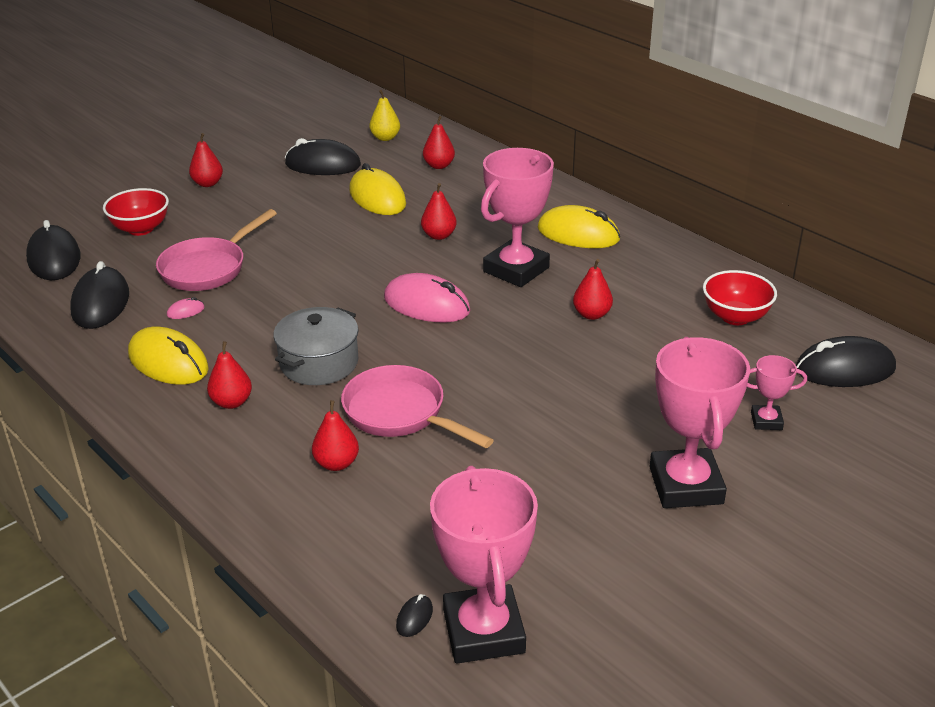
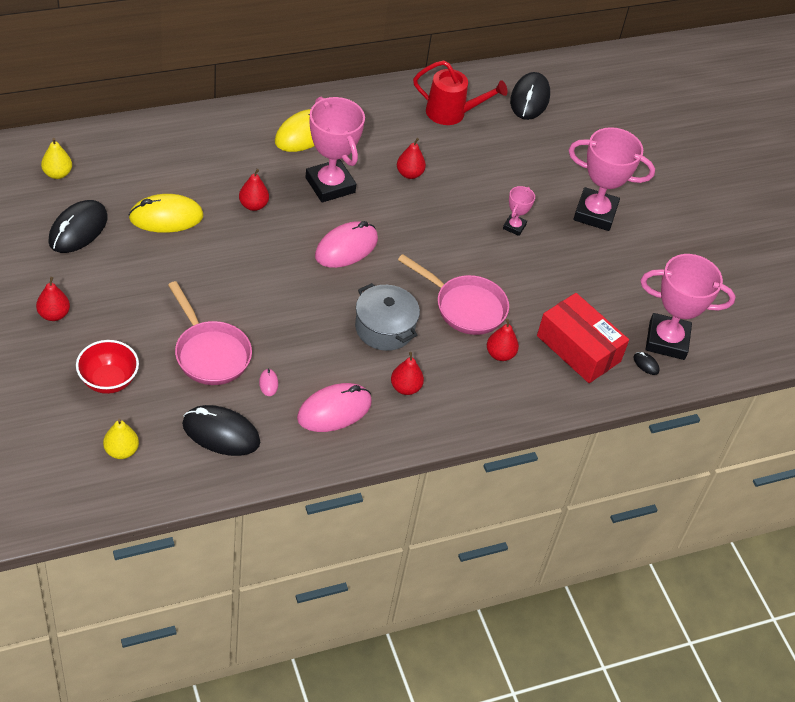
camera: 75 degrees left, 15 degrees up
black mouse [26,220,81,280] -> yellow pear [103,418,139,459]
yellow mouse [128,327,209,384] -> pink mouse [297,383,372,432]
pink pan [341,365,494,448] -> pink pan turned 120 degrees counterclockwise [398,254,509,335]
red pear [423,116,455,169] -> none
red bowl [703,270,777,325] -> red watering can [413,60,507,125]
pink trophy [747,355,807,430] -> pink trophy moved to [503,186,535,236]
none -> red box [537,293,629,383]

